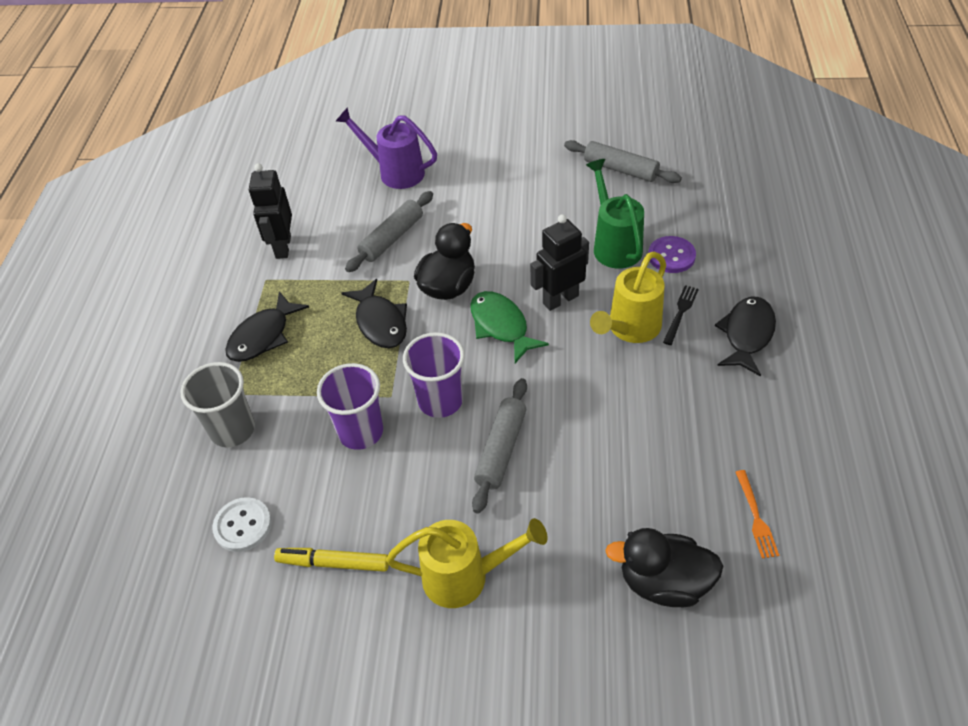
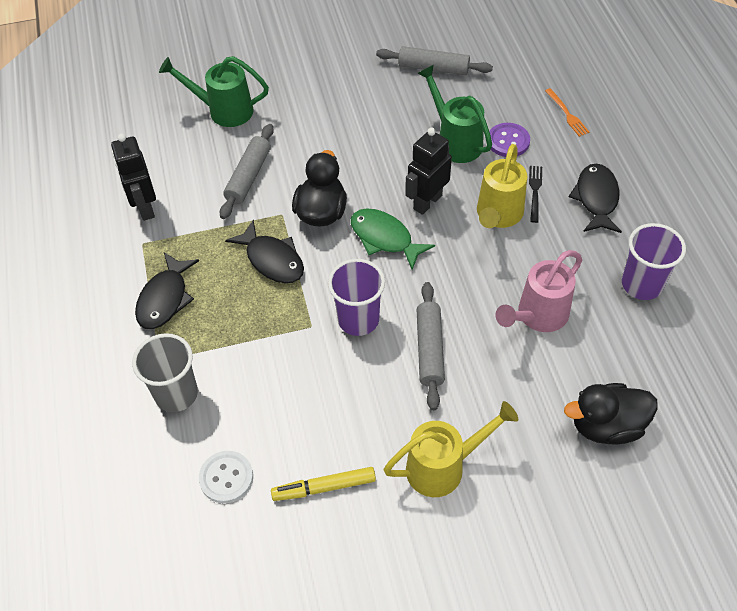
camera: 20 degrees left, 5 degrees up
purple cup [317,363,383,450] -> purple cup moved to [622,223,686,300]
purple watering can [336,107,437,189] -> green watering can [159,56,269,127]
orange fork [735,470,779,558] -> orange fork moved to [545,88,590,137]
none -> pink watering can [495,250,582,332]

